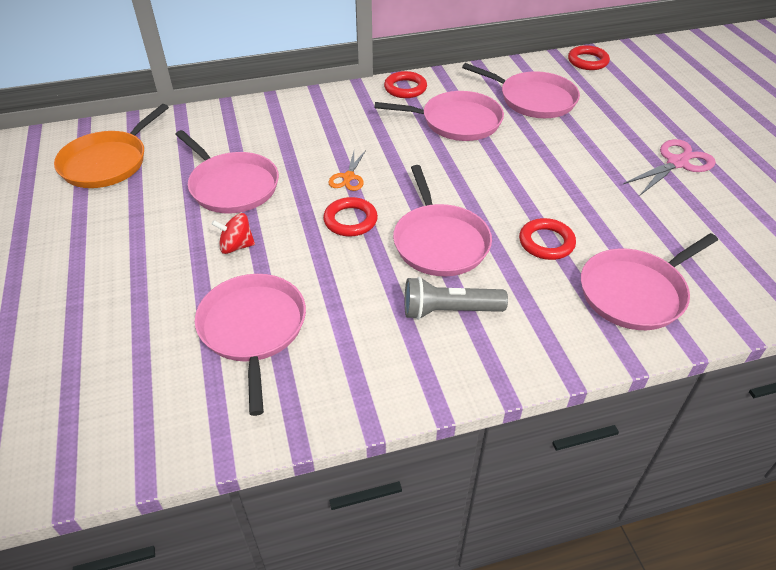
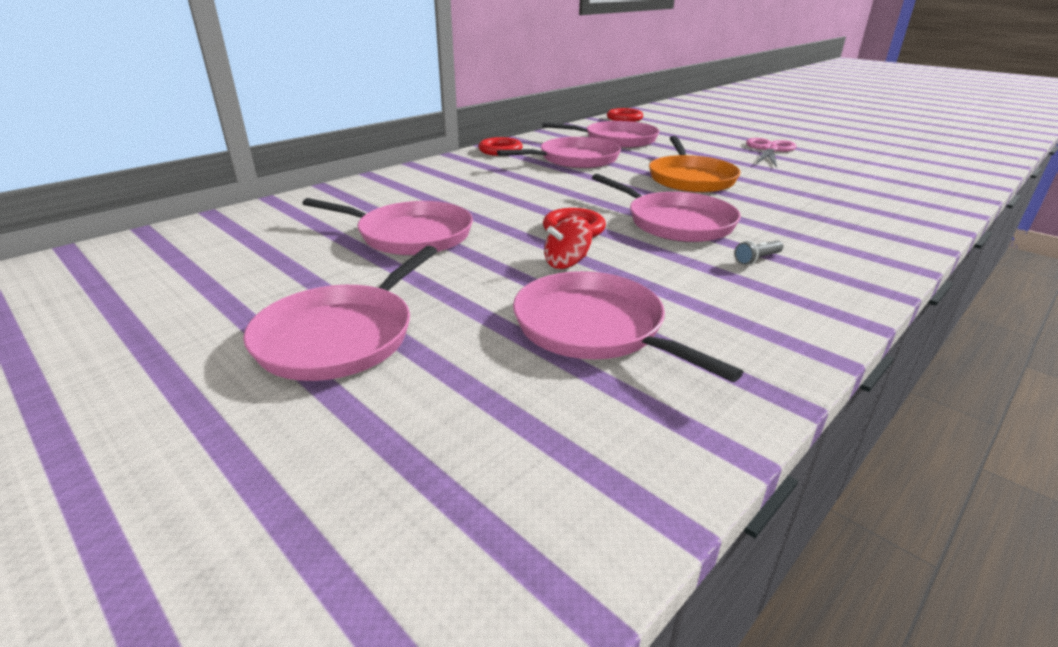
camera: 30 degrees left, 15 degrees down
orange pan [54,104,169,188] -> orange pan moved to [649,136,741,193]
red spinning top [212,213,255,254] -> red spinning top moved to [544,216,592,269]
orange scissors [329,150,366,191] -> none
grey flashlight [405,277,508,320] -> grey flashlight [734,241,783,265], size x0.50
red ring [519,218,576,260] -> none
pink pan [581,233,718,330] -> pink pan moved to [243,246,437,381]

